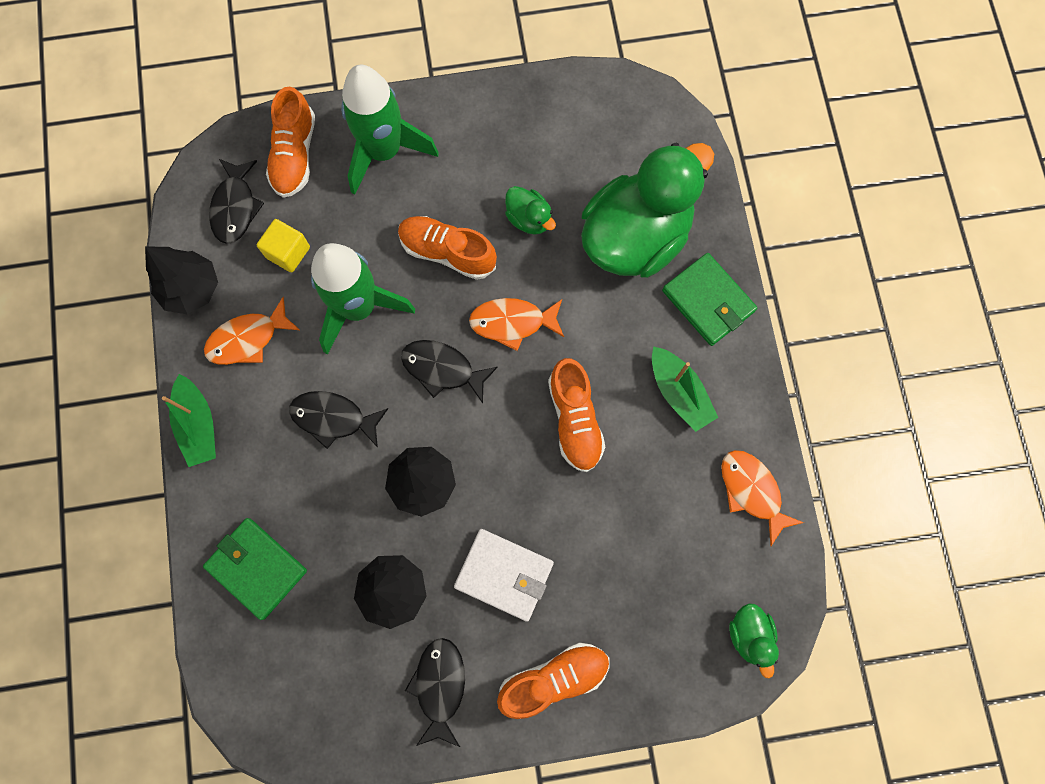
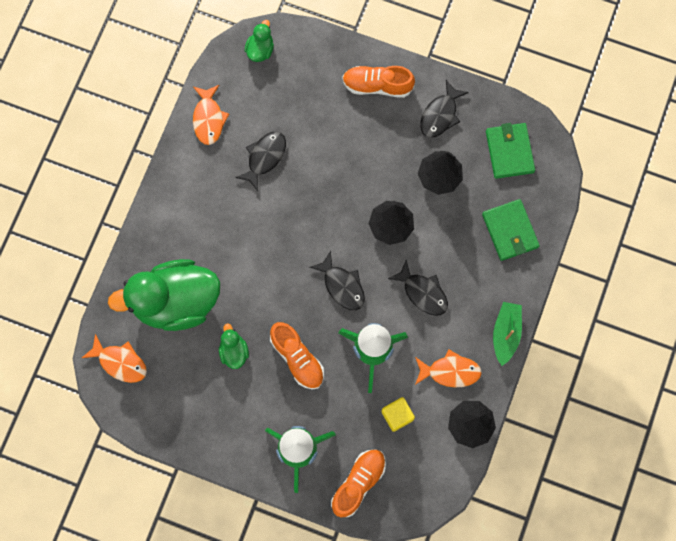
camera: 150 degrees left, 0 degrees up
black fish [209,159,264,244] -> black fish moved to [235,131,286,191]
white wallet [454,529,554,622] -> none
orange fish [469,298,564,351] -> orange fish moved to [82,334,147,383]
orange shoe [548,358,605,472] -> none
green boat [652,346,718,432] -> none
green wallet [662,253,757,346] -> green wallet moved to [486,123,535,179]

